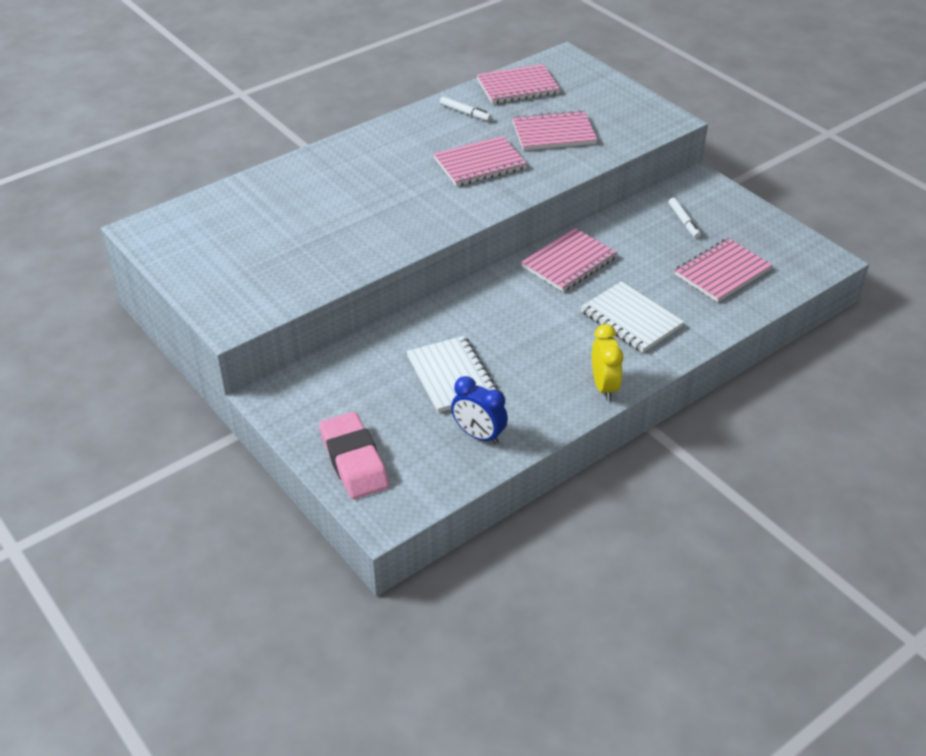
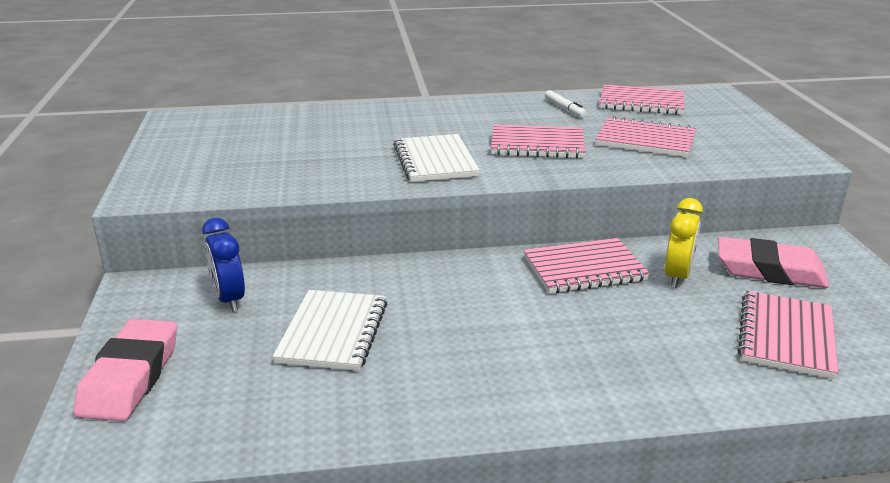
camera: 30 degrees right, 15 degrees down
blue clock [451,376,508,445] -> blue clock moved to [202,218,245,312]
white notebook [581,281,684,353] -> white notebook moved to [393,134,480,182]
yellow clock [592,324,623,401] -> yellow clock moved to [665,198,703,288]
white marker [669,198,701,238] -> pink eraser [718,237,829,288]
pink notebook [675,238,772,302] -> pink notebook turned 60 degrees counterclockwise [738,291,838,379]

